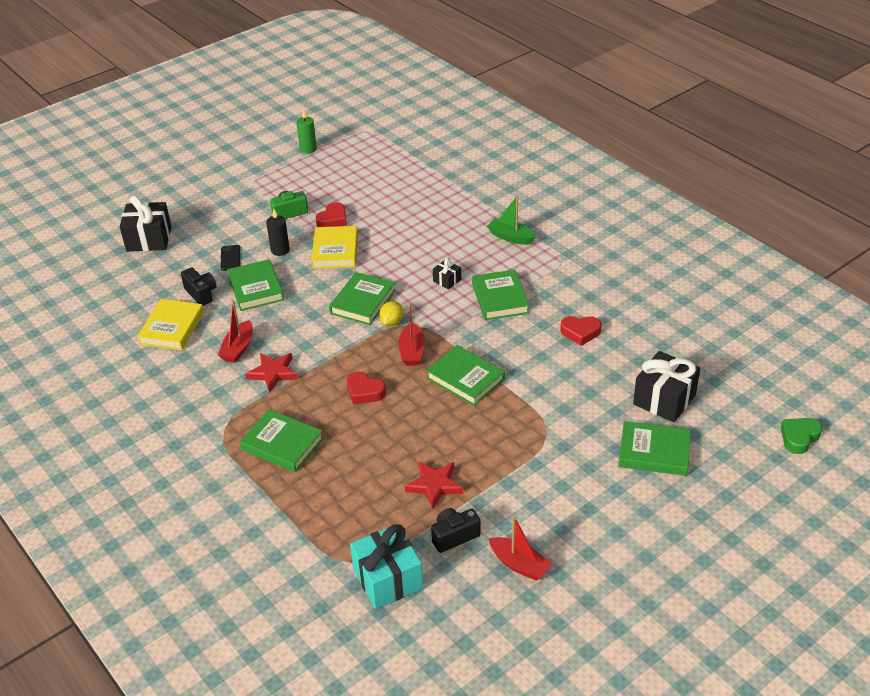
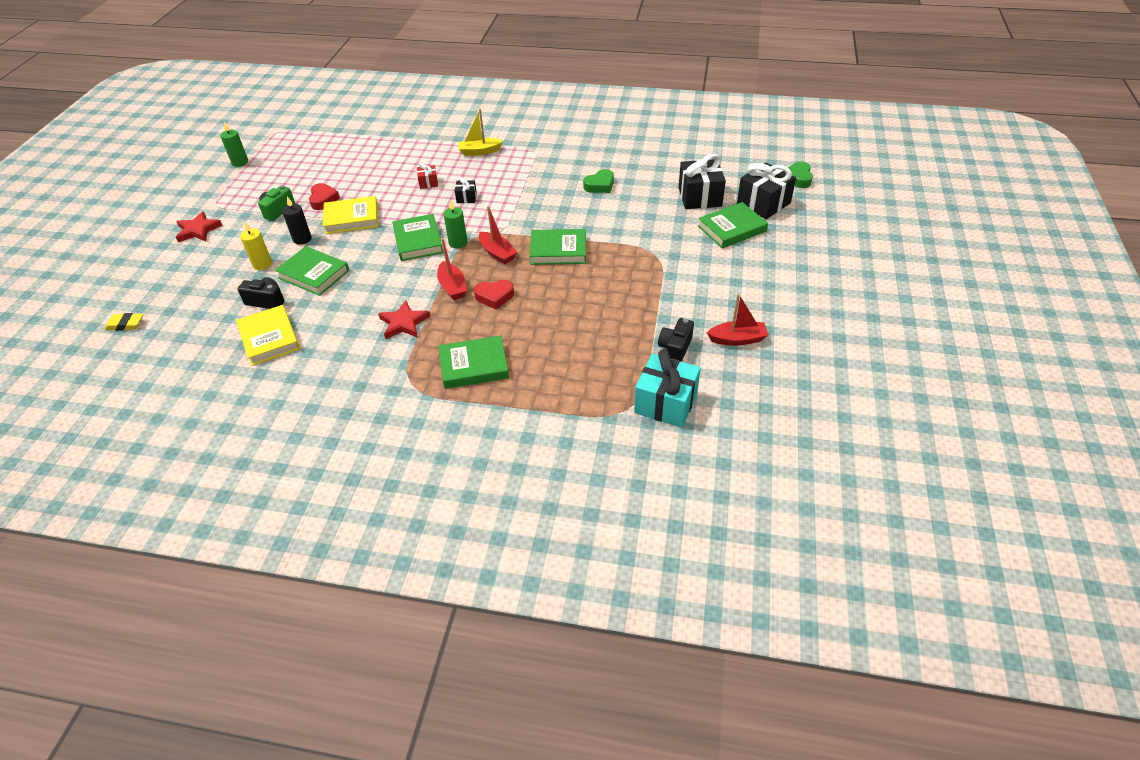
camera: 40 degrees left, 5 degrees up
black gift [120,195,172,252] -> black gift moved to [737,163,796,219]
red boat [218,300,253,363] -> red boat moved to [437,238,467,300]
black phone [221,245,240,271] -> yellow candle [240,222,272,270]
yellow book [311,226,358,269] -> yellow book turned 60 degrees counterclockwise [323,196,378,234]
yellow lemon [379,301,404,326] -> green candle [443,201,467,249]
red star [405,461,463,509] -> red star moved to [176,211,223,242]
green book [472,270,529,320] -> none
green boat [487,196,536,245] -> yellow boat [458,109,503,156]
red heart [560,316,601,346] -> green heart [583,169,614,193]
none -> yellow eraser [104,313,143,331]
none -> red gift [417,163,438,189]

